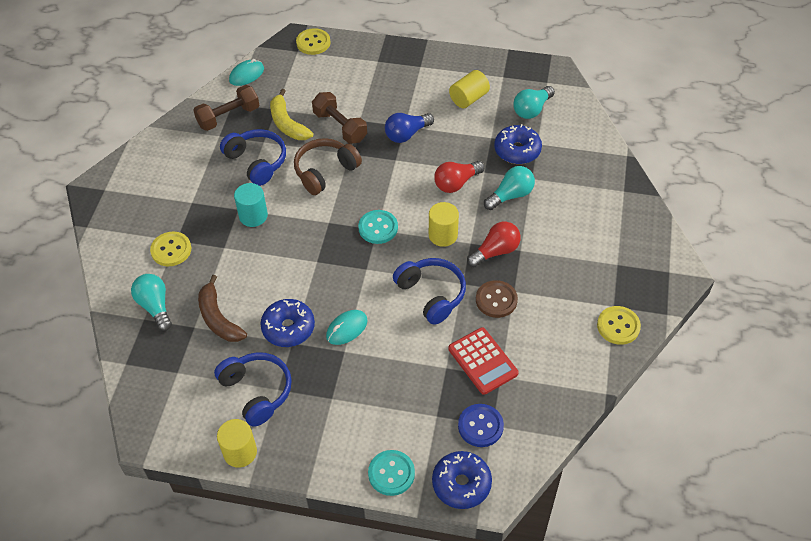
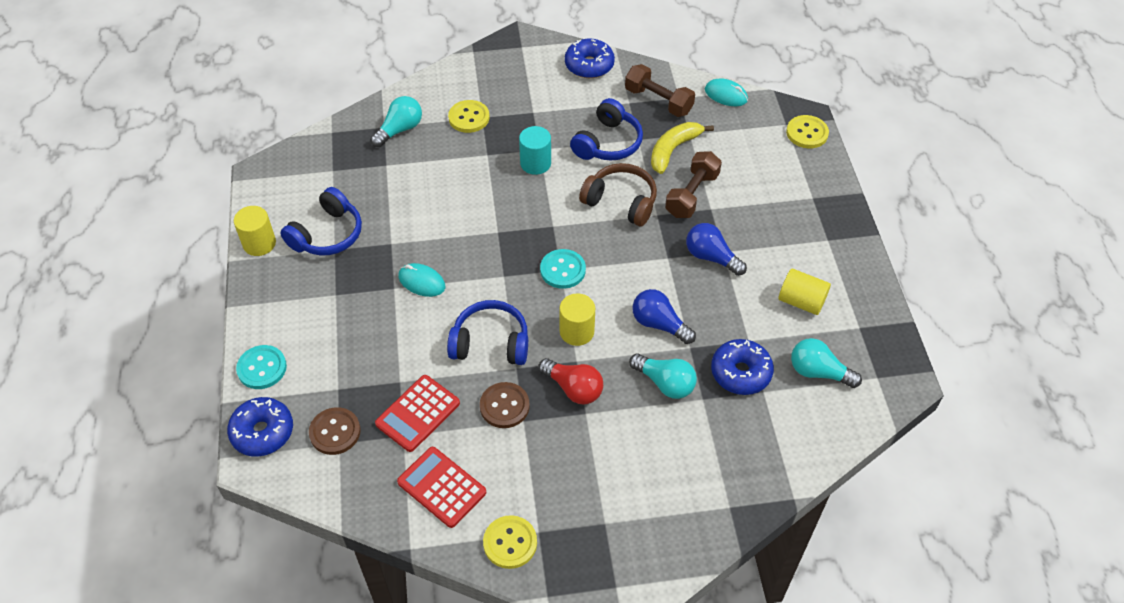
camera: 70 degrees right, 0 degrees up
brown banana [198,275,247,342] -> none
blue donut [260,299,315,347] -> blue donut moved to [565,38,615,78]
blue headphones [393,258,466,325] -> blue headphones turned 120 degrees counterclockwise [447,300,528,365]
red light bulb [434,161,484,193] -> blue light bulb [632,289,696,344]
blue button [458,404,504,447] -> brown button [309,407,361,455]
none -> red calculator [397,447,486,528]

